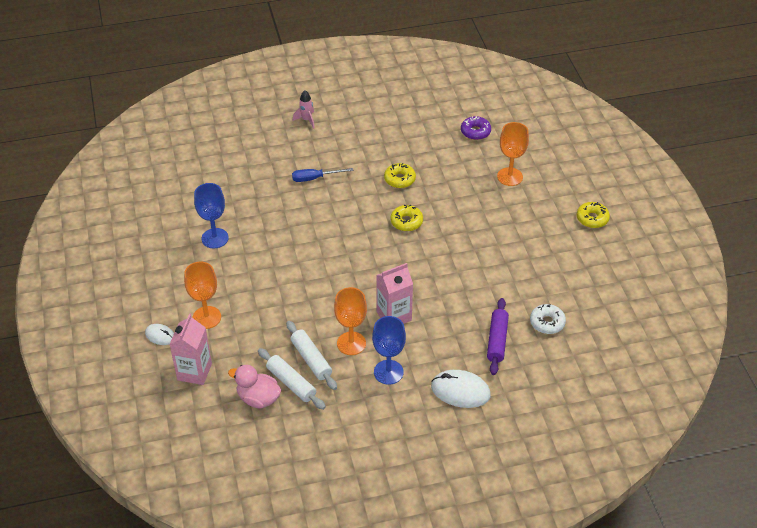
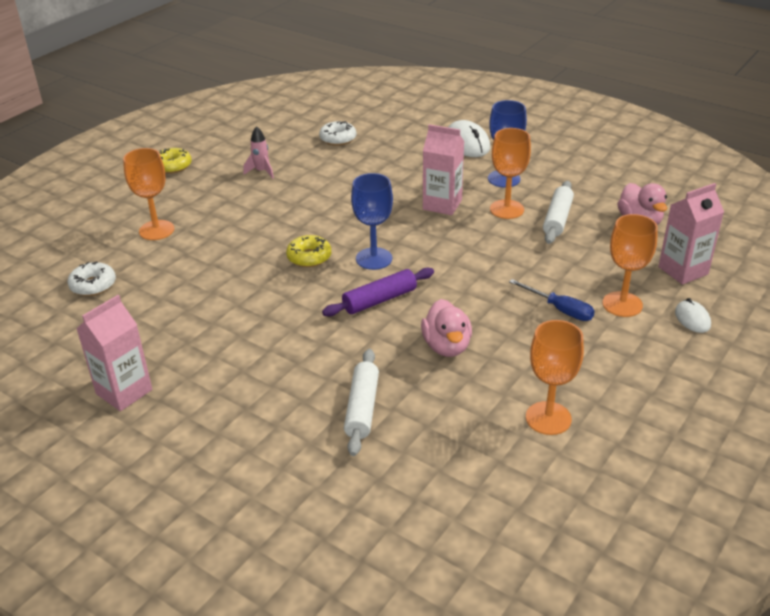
camera: 130 degrees left, 10 degrees down
blue goblet [194,183,229,249] -> blue goblet moved to [351,173,393,270]
white rolling pin [258,348,326,410] -> white rolling pin moved to [344,349,379,456]
blue screwdriver [292,168,353,182] -> blue screwdriver moved to [509,279,595,321]
pink rocket [293,90,315,129] -> pink rocket moved to [243,126,274,179]
yellow donut [384,163,416,188] -> none
purple donut [461,116,491,140] -> white donut [67,262,116,296]
purple rolling pin [487,298,509,375] -> purple rolling pin moved to [322,268,434,316]
none -> pink carton [77,295,152,411]
none -> pink duck [421,299,472,357]
none -> orange goblet [526,320,584,435]

